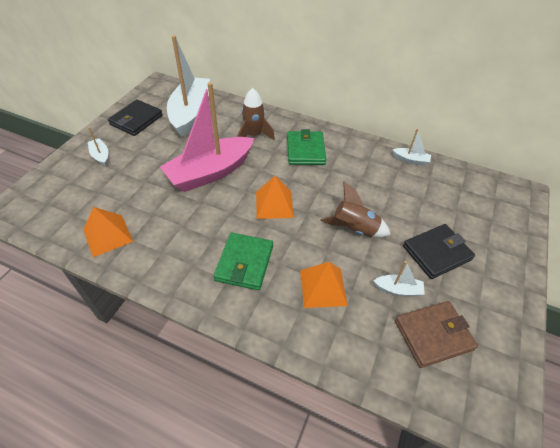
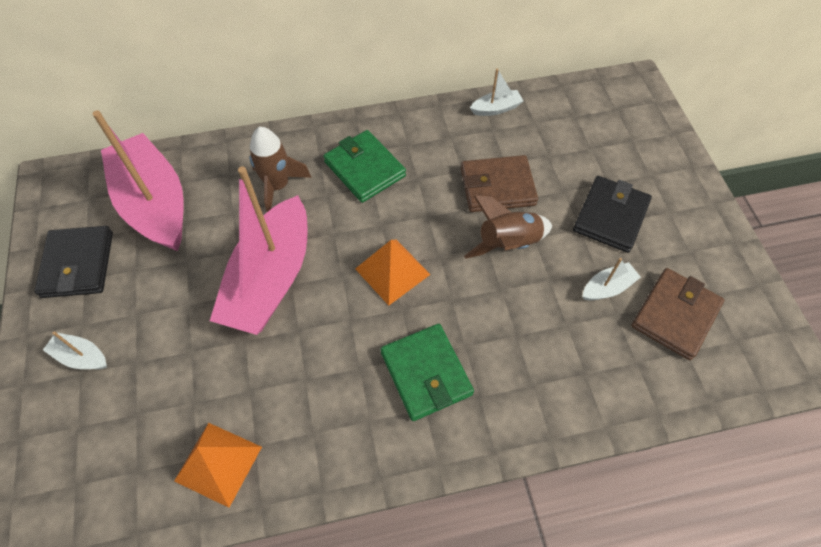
camera: 35 degrees left, 10 degrees up
white boat [167,35,210,137] -> pink boat [93,111,184,251]
orange pyramid [300,262,348,308] -> none
none -> brown wallet [461,155,538,212]

